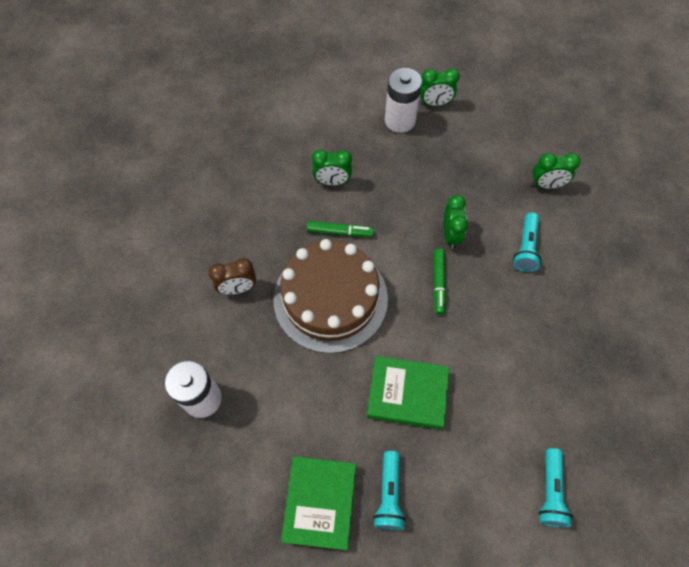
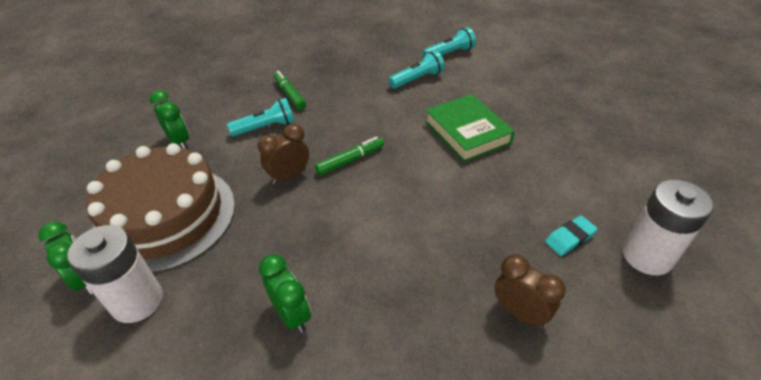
camera: 125 degrees left, 20 degrees down
brown cake [273,239,388,354] -> brown cake moved to [86,143,235,273]
green book [281,456,356,550] -> none
green marker [307,221,374,237] -> green marker moved to [274,70,306,110]
turquoise flashlight [373,451,406,530] -> turquoise flashlight moved to [388,50,445,89]
green clock [444,195,468,249] -> brown clock [258,124,309,184]
none -> turquoise eraser [545,216,598,256]

